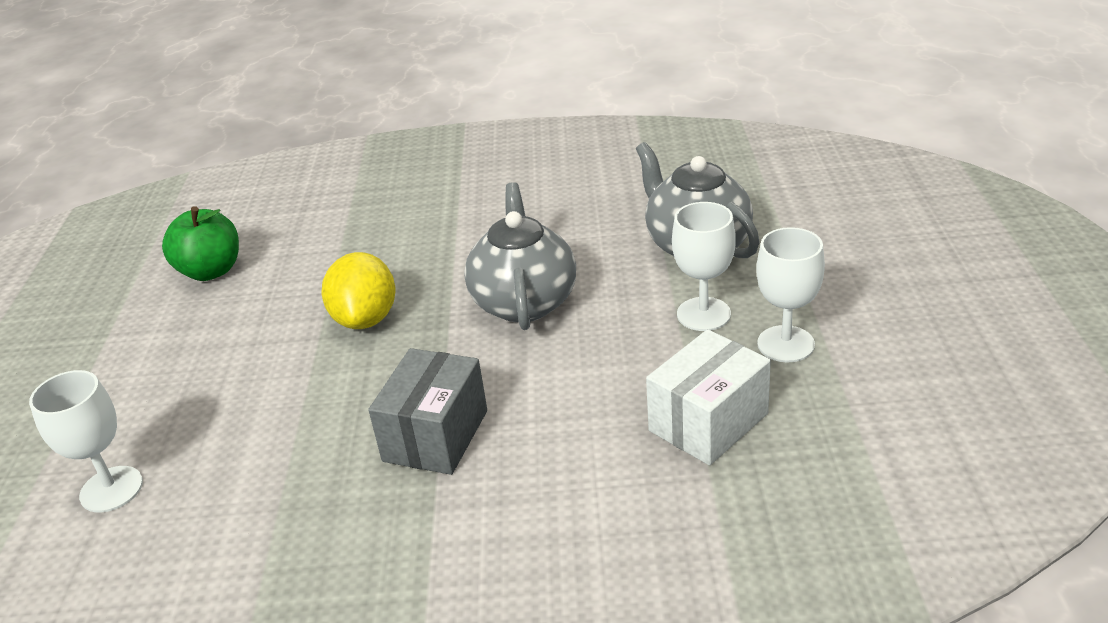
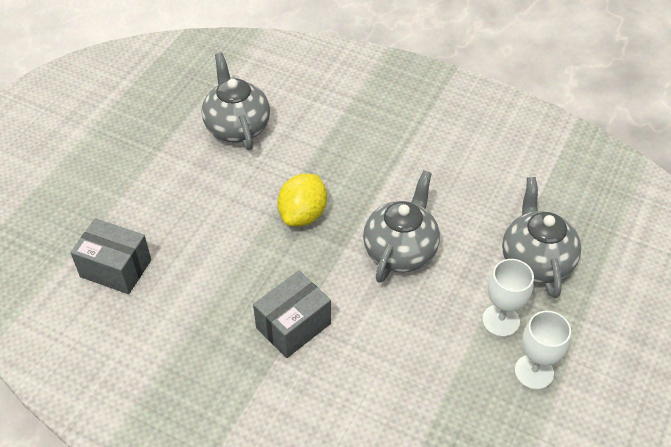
camera: 25 degrees right, 15 degrees up
white goblet [29,370,143,512] -> grey box [70,218,151,294]
green apple [162,206,239,281] -> grey teapot [202,53,270,150]
white box [646,329,771,465] -> none

